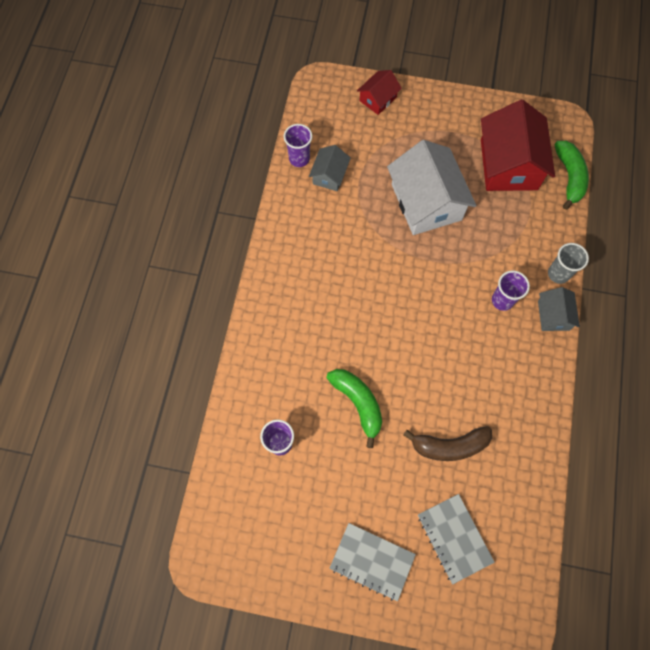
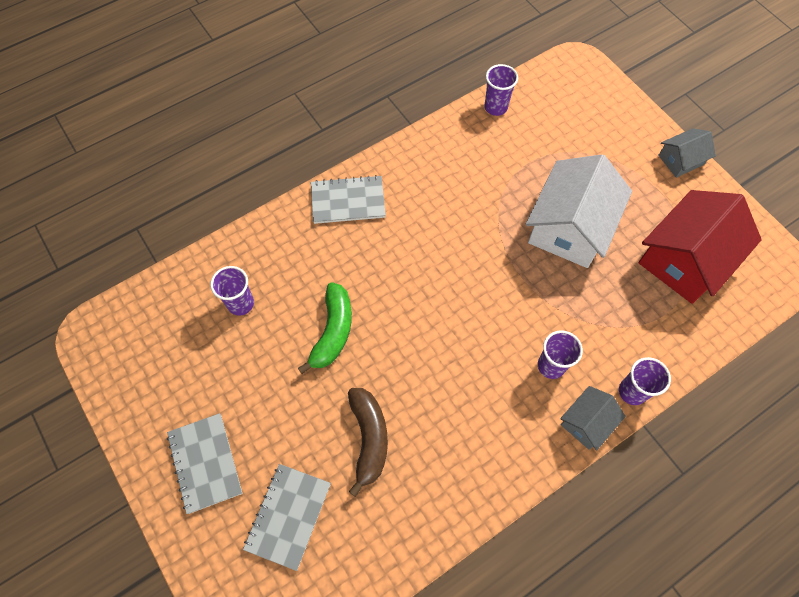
camera: 45 degrees right, 5 degrees down
grey house [309,145,351,191] -> grey house moved to [658,128,716,178]
red house [357,70,402,115] -> none
brown banana [403,426,492,461] -> brown banana turned 135 degrees counterclockwise [348,388,388,497]
grey cup [548,243,589,284] -> purple cup [619,357,671,405]
green banana [554,141,589,210] -> none
none -> grey notebook [311,175,386,224]

